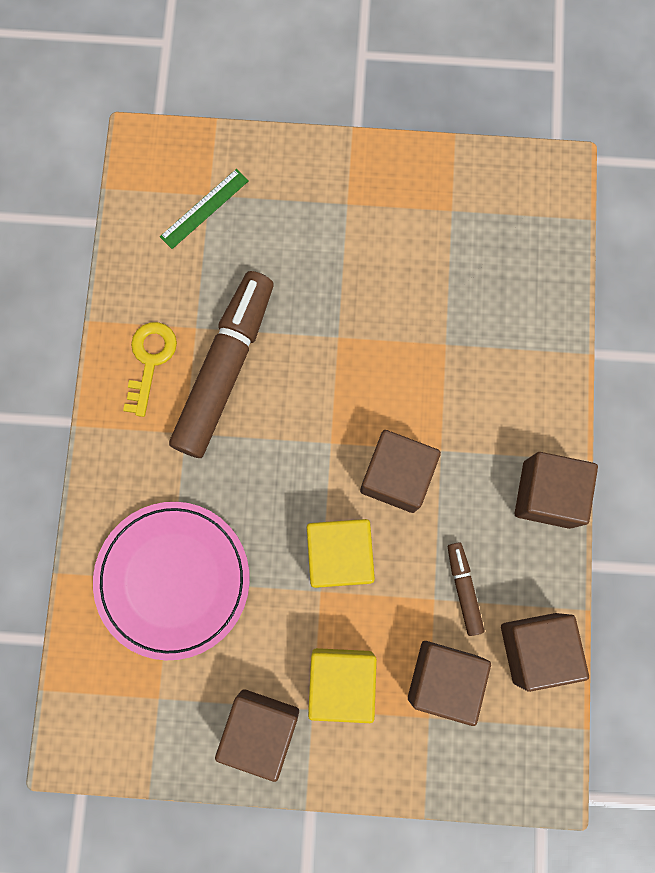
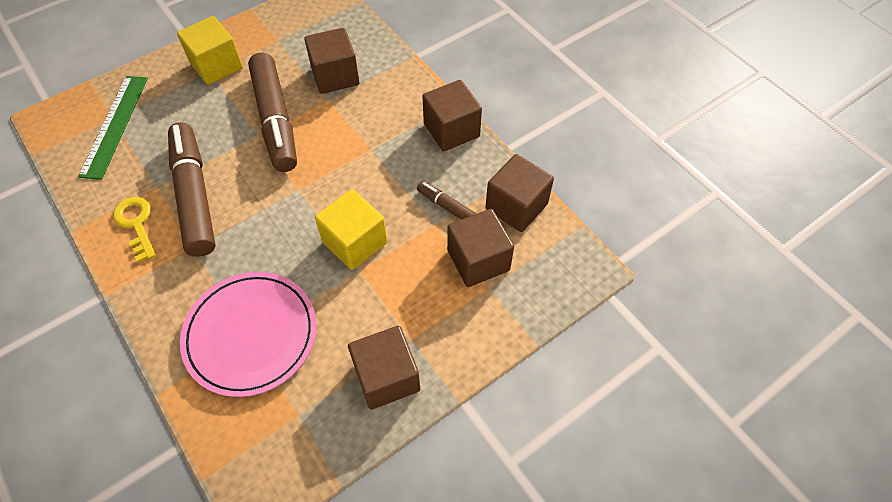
camera: 40 degrees left, 20 degrees down
green ruler [160,169,249,249] -> green ruler [78,76,148,180], size x1.64
yellow cube [308,648,377,723] -> yellow cube moved to [177,16,243,85]
brown cube [360,430,441,513] -> brown cube moved to [304,28,359,94]
none -> brown marker [248,53,297,172]

